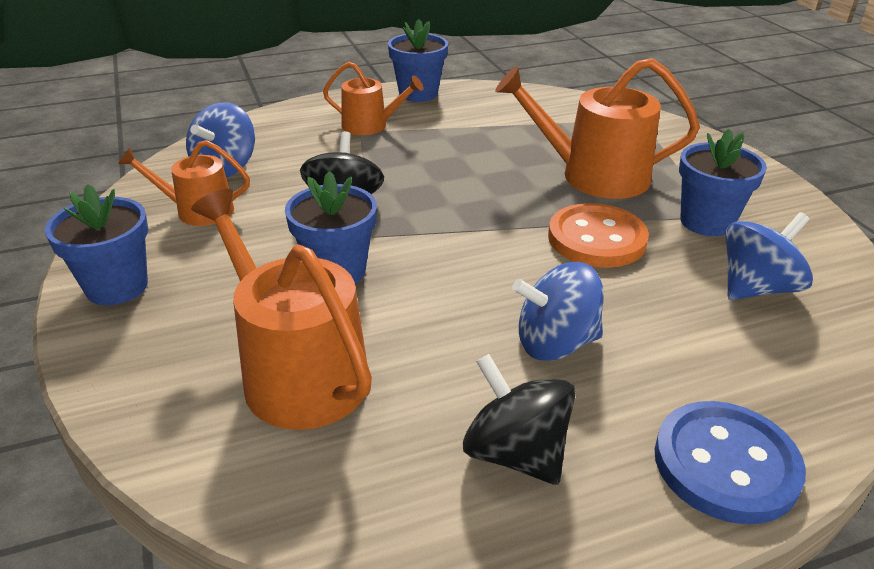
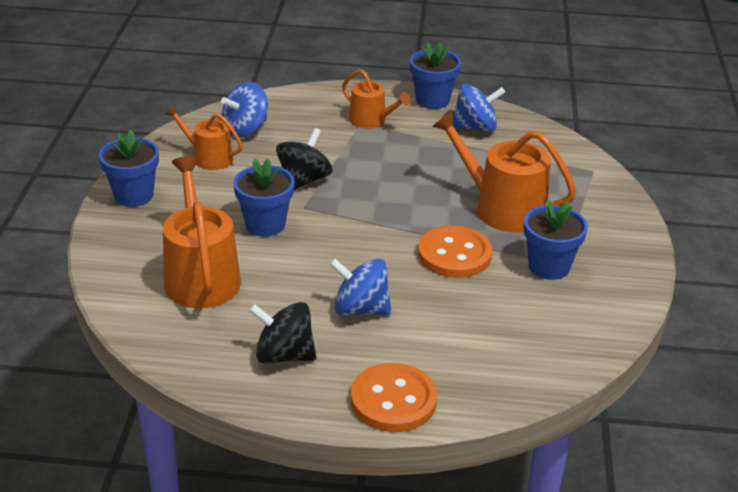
camera: 25 degrees right, 0 degrees up
black spinning top [463,354,576,485] -> black spinning top turned 60 degrees counterclockwise [249,302,316,364]
blue button [655,401,806,524] -> orange button [351,363,437,432]
blue spinning top [725,212,813,300] -> blue spinning top moved to [452,84,506,132]

